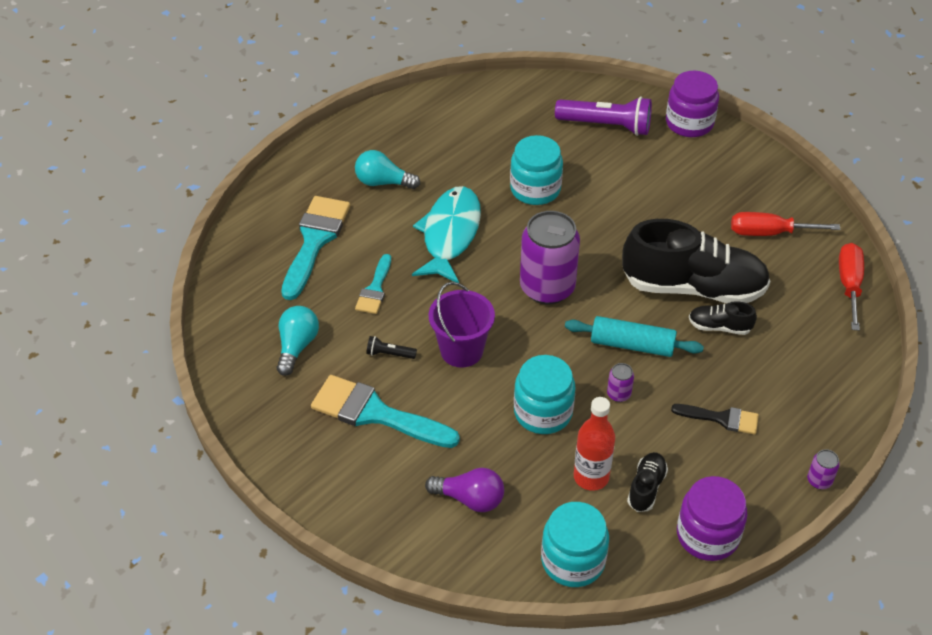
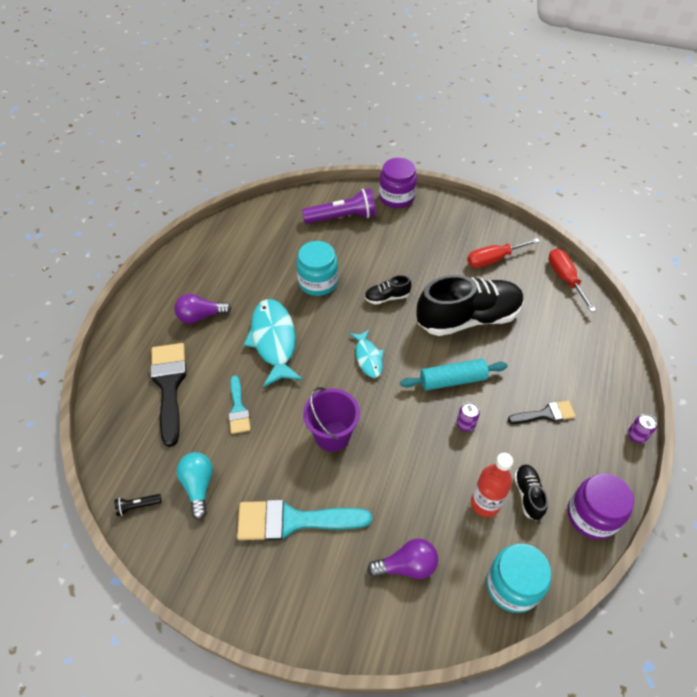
camera: 25 degrees left, 5 degrees up
turquoise brush [281,196,350,300] -> black brush [150,343,187,447]
turquoise light bulb [355,150,420,189] -> purple light bulb [174,294,231,324]
black flashlight [366,336,417,359] -> black flashlight moved to [114,494,162,516]
turquoise jar [514,355,576,434] -> none
purple can [520,211,580,305] -> turquoise fish [349,330,384,378]
black shoe [689,301,757,335] -> black shoe moved to [365,275,412,305]

